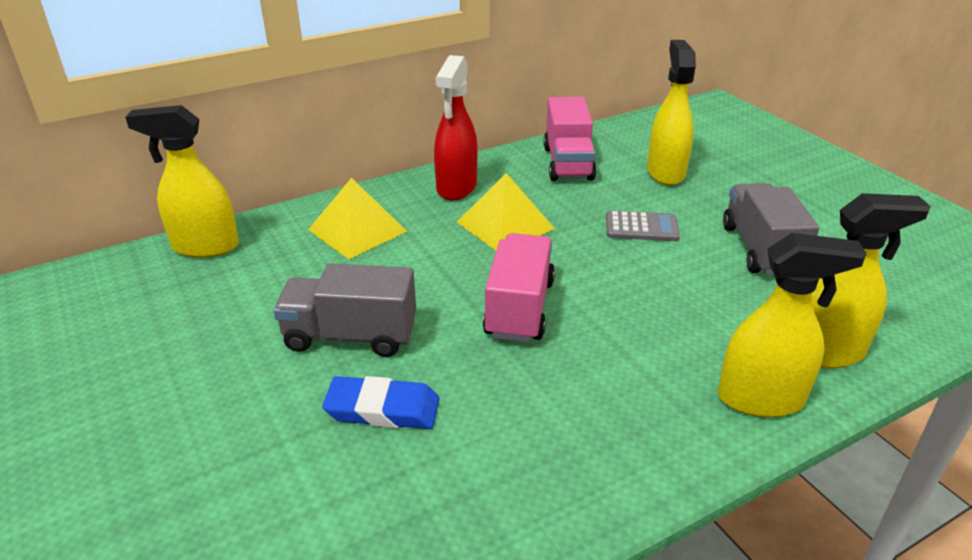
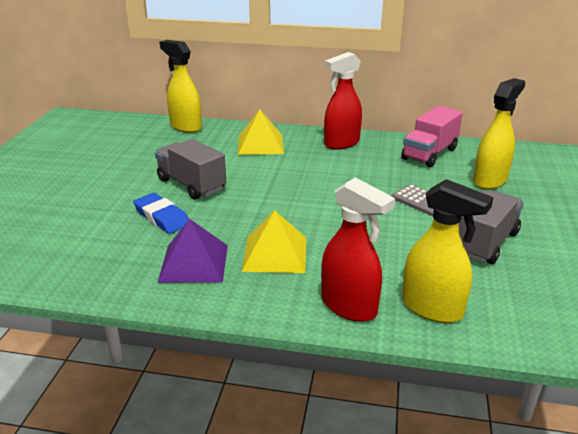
camera: 40 degrees right, 5 degrees down
yellow pyramid [457,173,555,250] -> yellow pyramid moved to [242,210,306,273]
pink truck [483,233,555,342] -> none
yellow spray bottle [718,233,867,417] -> red spray bottle [321,177,395,322]
none -> purple pyramid [158,219,228,283]

